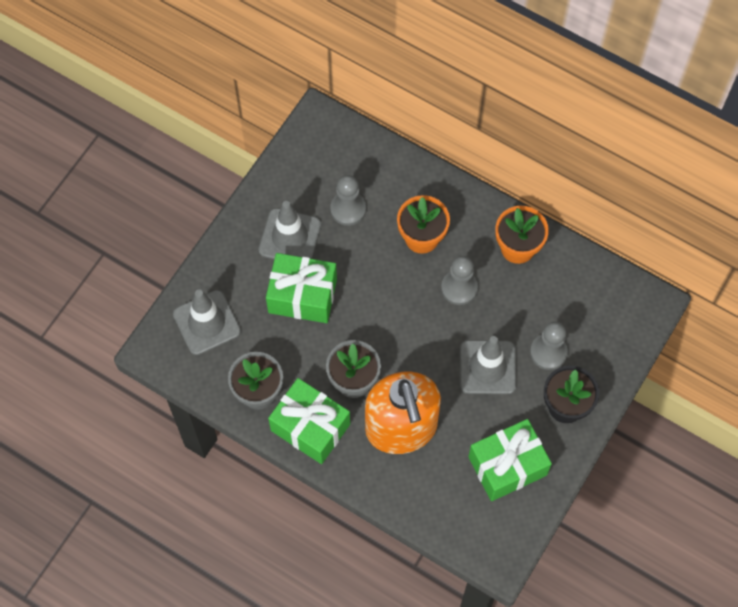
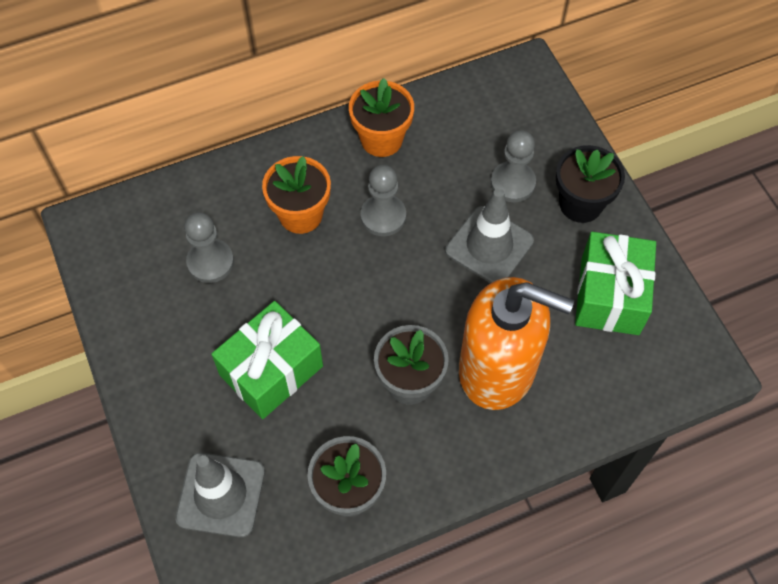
camera: 55 degrees left, 5 degrees down
grey traffic cone [259,201,321,259] -> none
green gift [268,378,350,464] -> none

